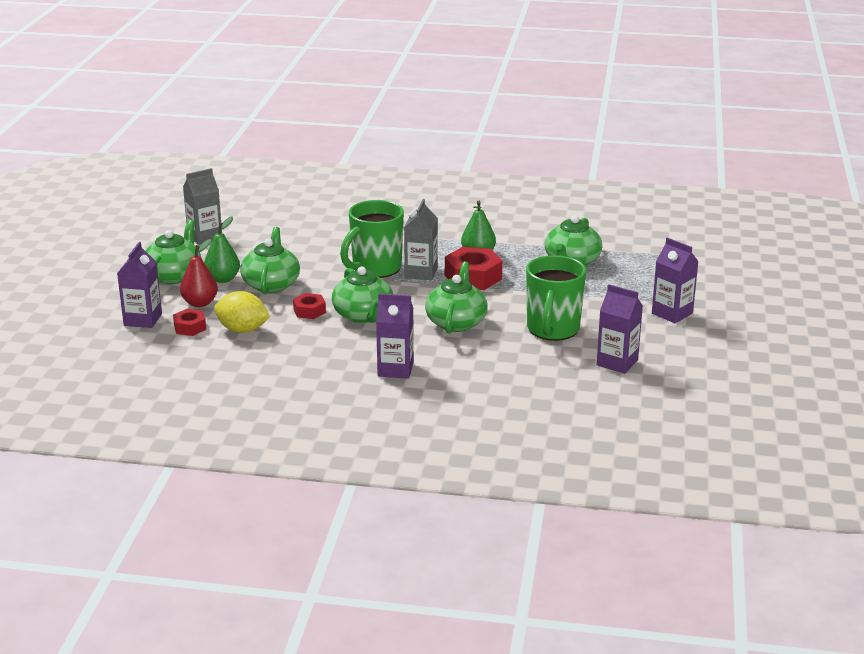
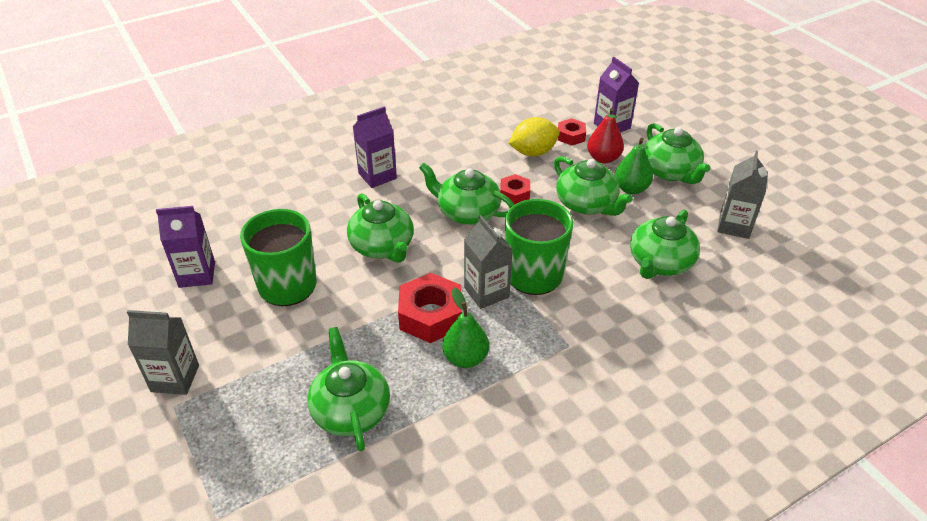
camera: 140 degrees right, 15 degrees up
purple carton [652,238,699,323] -> grey carton [127,310,199,395]
none -> green teapot [630,210,700,279]

